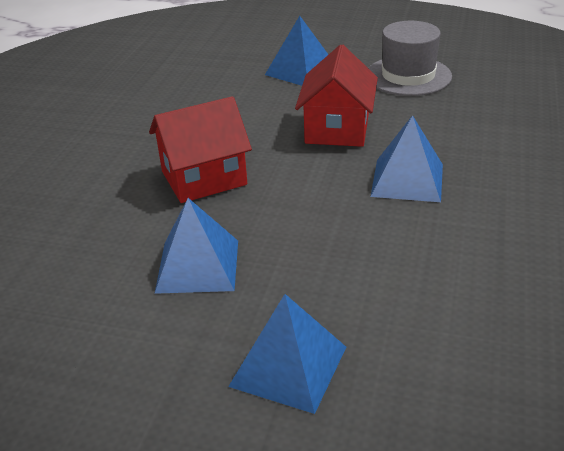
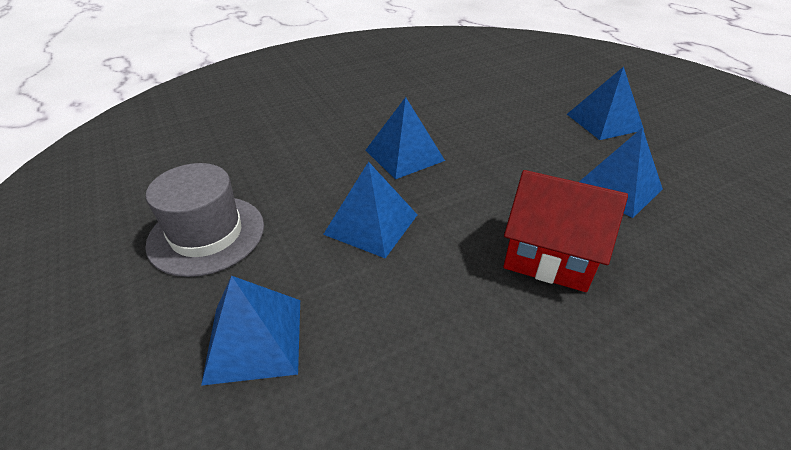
camera: 135 degrees left, 5 degrees up
red house [295,44,378,147] -> blue pyramid [323,161,417,258]

